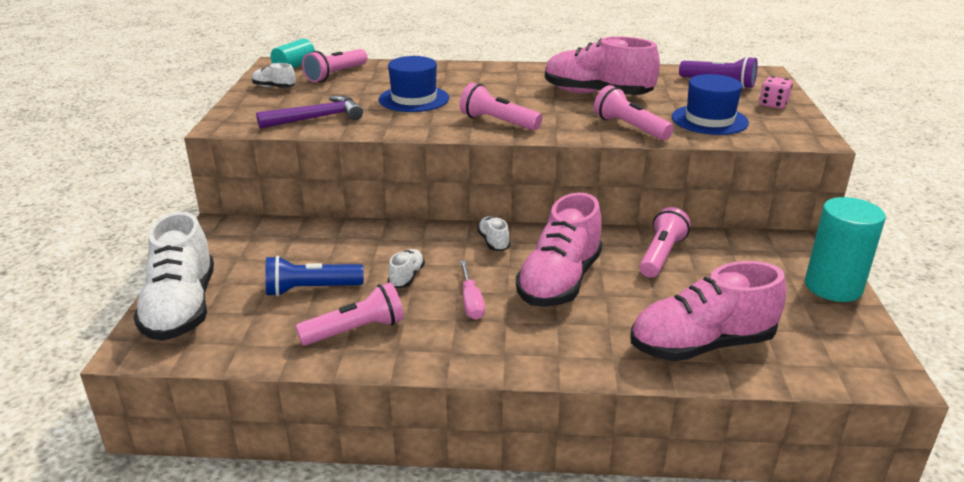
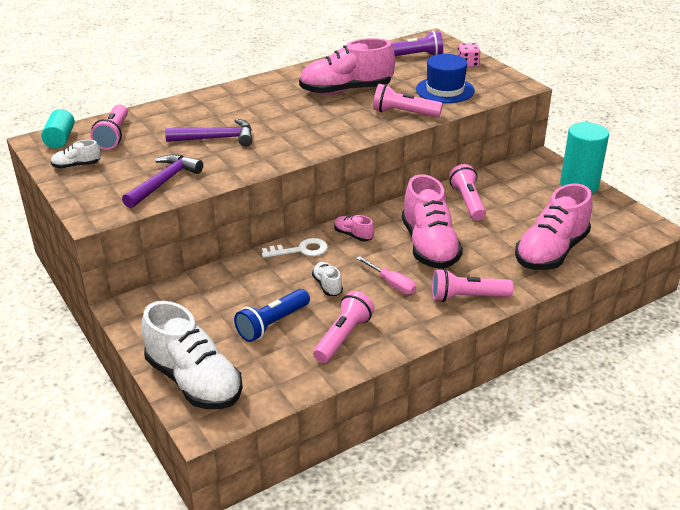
camera: 35 degrees left, 5 degrees up
blue hat [379,56,449,112] -> purple hammer [165,119,252,146]
pink flashlight [460,83,542,131] -> pink flashlight moved to [432,268,514,302]
white shoe [477,216,510,251] -> pink shoe [334,215,374,241]
none -> white key [262,238,328,258]

